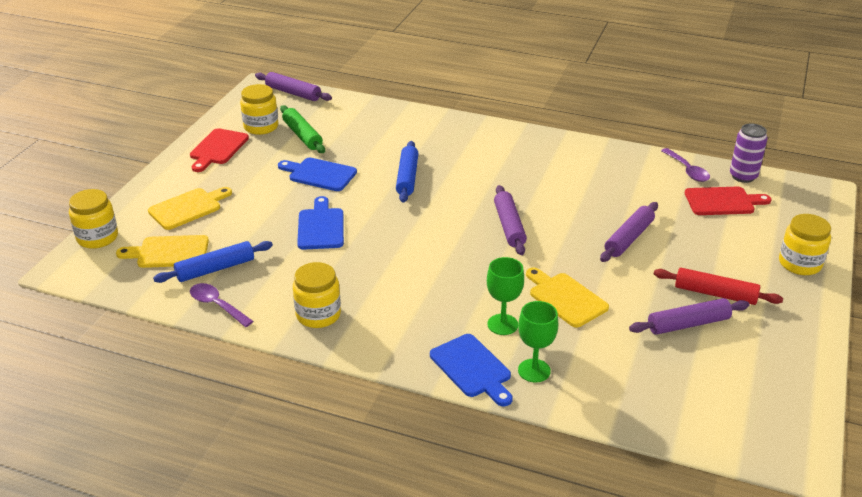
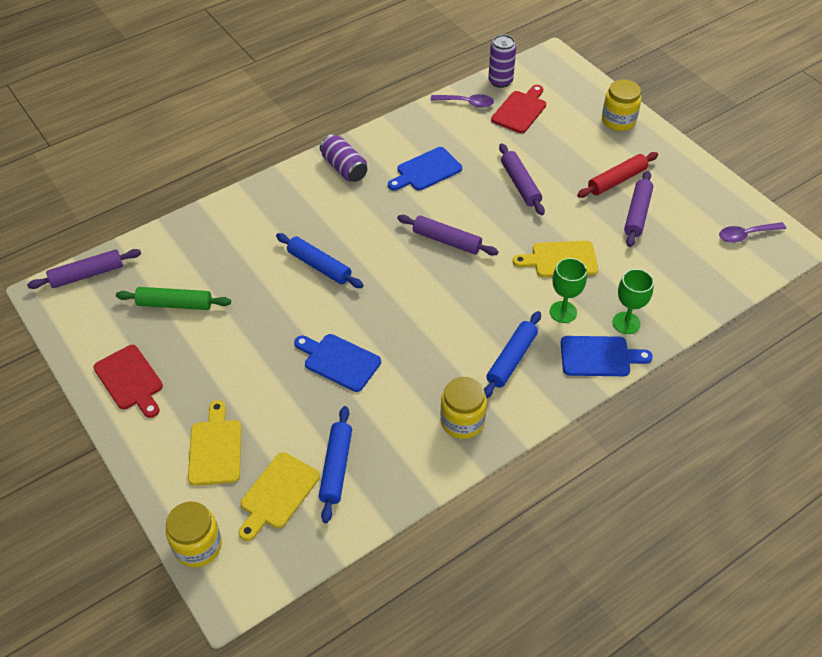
camera: 55 degrees left, 15 degrees up
purple spoon [190,283,253,327] -> purple spoon moved to [719,222,786,243]
yellow jar [240,84,278,135] -> none
blue cutting board [278,158,357,191] -> blue cutting board moved to [388,147,462,191]
none -> purple can [320,134,367,182]
none -> blue rolling pin [484,311,541,398]

